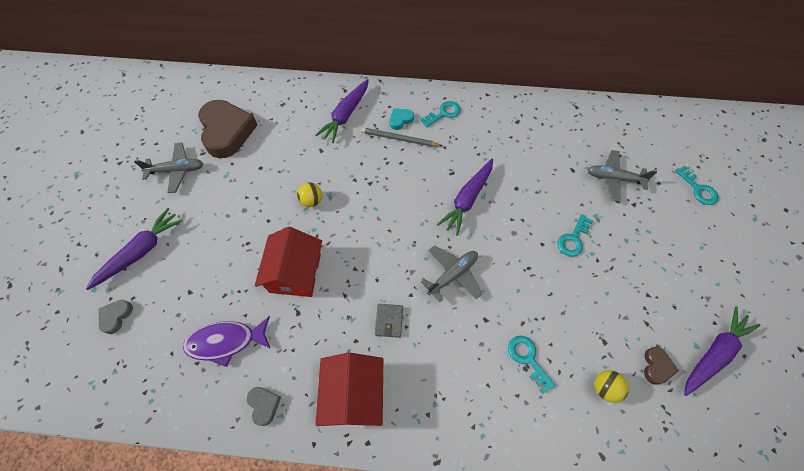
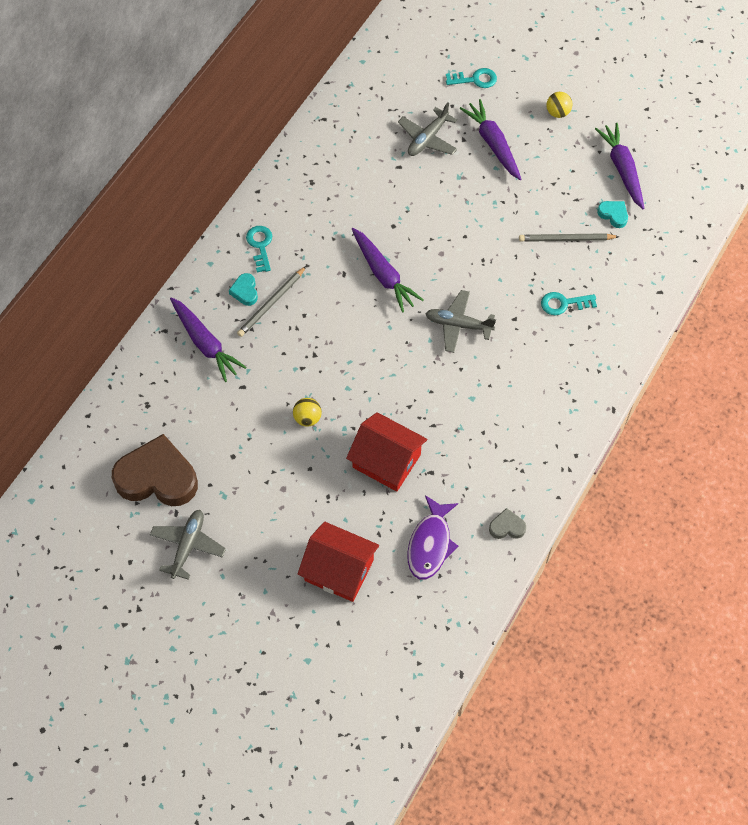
camera: 65 degrees left, 0 degrees up
purple carrot [86,208,183,290] -> purple carrot moved to [460,99,521,180]
grey heart [99,300,133,334] -> none
red house [315,353,383,426] -> red house moved to [298,522,379,602]
grey wallet [375,304,403,338] -> none
grey plane [421,245,482,302] -> grey plane turned 60 degrees counterclockwise [425,290,496,353]
turquoise key [558,214,593,256] -> none
yellow ball [595,370,629,403] -> yellow ball moved to [546,92,572,118]
brown heart [644,347,679,385] -> turquoise heart [597,201,628,228]
none -> grey pencil [519,233,619,242]

